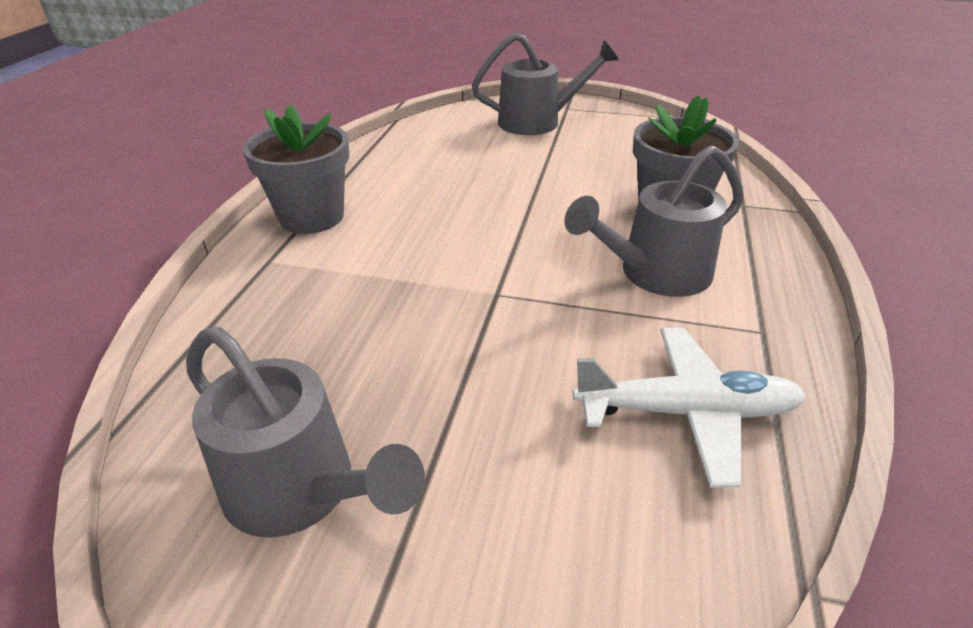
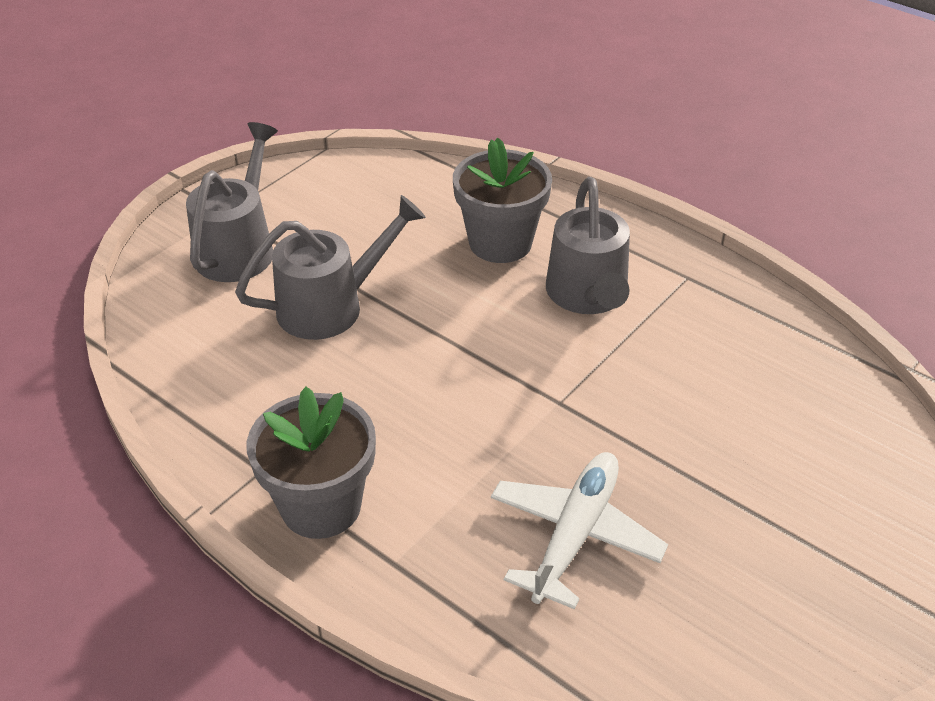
camera: 65 degrees left, 5 degrees up
grey watering can [186,327,425,538] -> grey watering can moved to [235,195,426,340]
white plane [573,328,806,488] -> white plane moved to [491,452,668,609]

